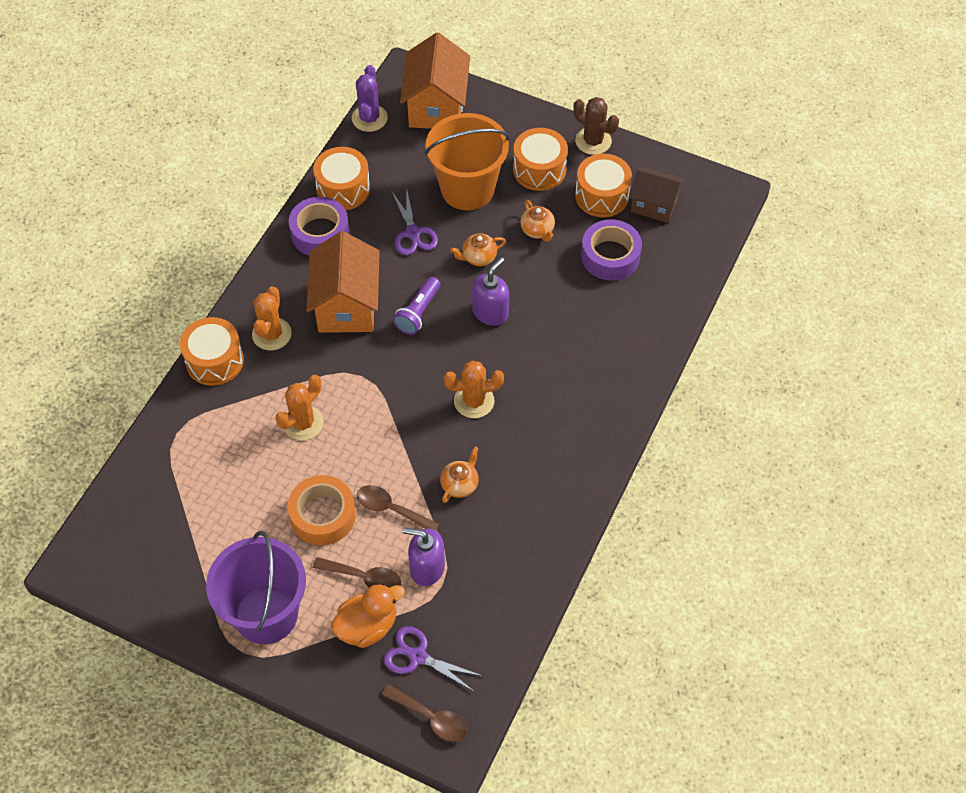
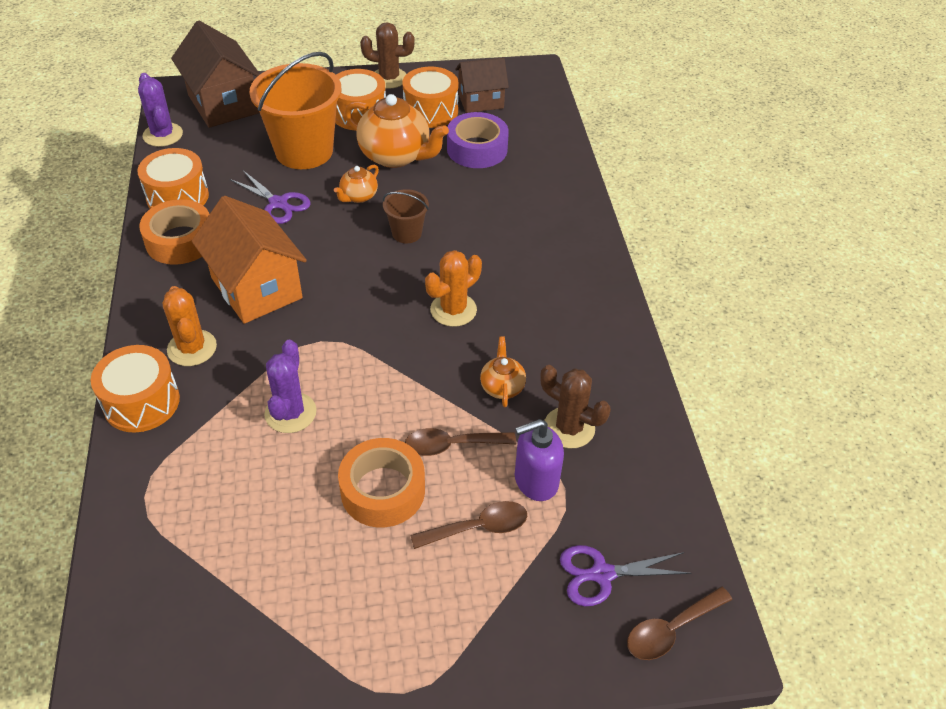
camera: 35 degrees left, 10 degrees down
purple bucket [206,531,306,644] -> none
orange cactus [275,375,324,441] -> purple cactus [264,340,317,433]
purple tape [289,197,349,256] -> orange tape [139,199,209,265]
orange duck [331,584,405,648] -> none
brown spoon [381,684,467,742] -> brown spoon turned 150 degrees clockwise [627,586,732,660]
purple flashlight [393,277,441,335] -> none
orange house [400,32,470,129] -> brown house [171,21,260,128]
purple soap dispenser [472,257,509,326] -> brown bucket [383,189,429,243]
orange teapot [520,200,555,242] -> orange teapot [345,94,449,168], size x1.98
none -> brown cactus [540,365,611,449]

